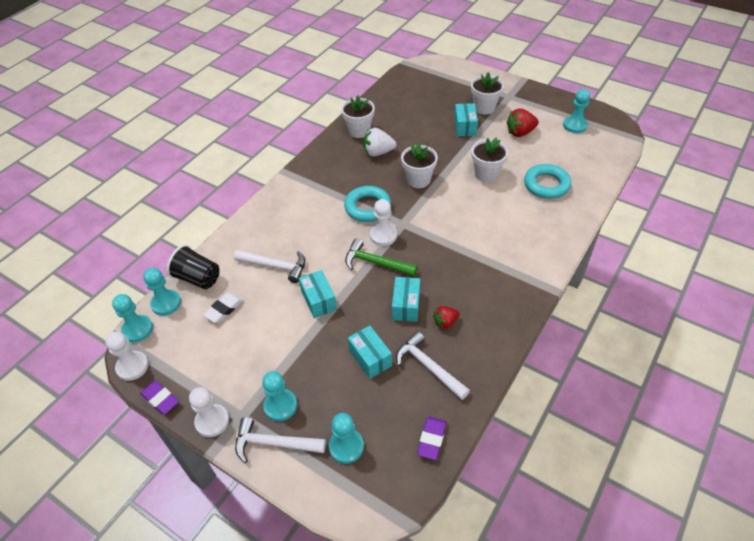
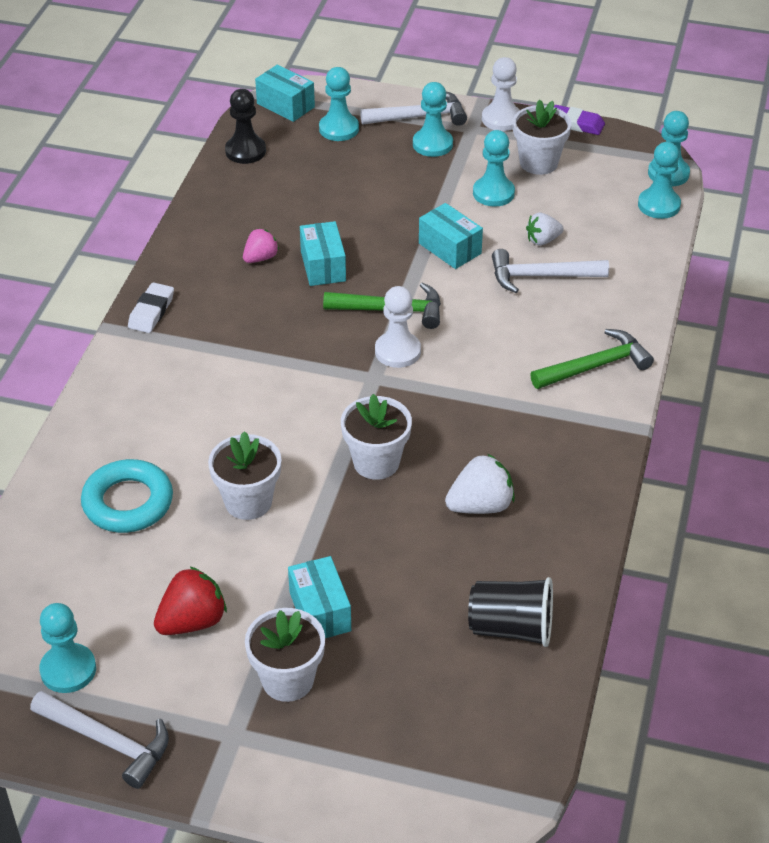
camera: 160 degrees right, 5 degrees down
white pawn [105,332,149,381] -> none
black cup [167,245,220,289] -> black cup moved to [468,577,553,647]
white eraser [203,292,243,323] -> white eraser moved to [128,282,174,333]
white flower pot [341,95,375,138] -> white flower pot moved to [513,99,572,175]
turquoise ring [344,186,391,222] -> none
turquoise box [348,326,392,379] -> turquoise box moved to [255,65,315,122]
white hammer [396,331,470,400] -> white hammer moved to [30,691,169,789]
purple eraser [417,417,446,460] -> black pawn [225,89,266,164]
red strawberry [433,306,460,329] -> pink strawberry [243,228,279,263]
none -> turquoise pawn [473,130,515,207]
none -> white strawberry [526,213,564,245]
none -> green hammer [530,329,654,389]

